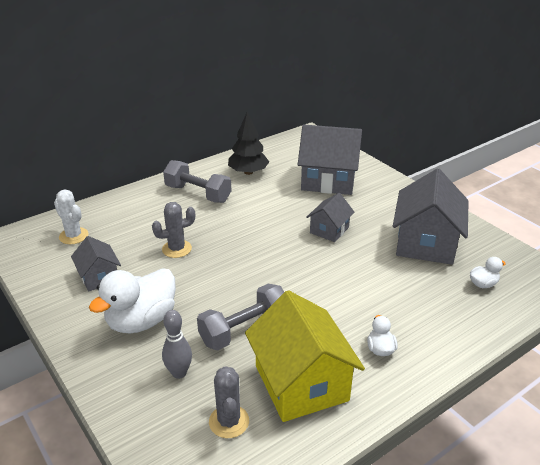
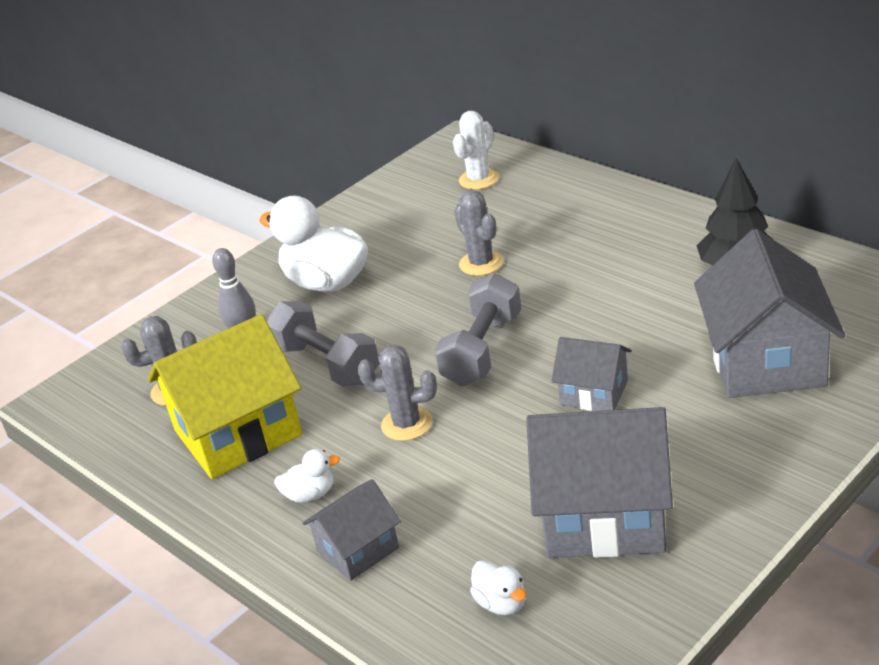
camera: 85 degrees right, 0 degrees up
grey house [71,236,121,292] -> grey house moved to [303,479,401,581]
grey dumbbell [163,160,232,203] -> grey dumbbell moved to [435,273,521,387]
none -> grey cactus [358,345,437,441]

